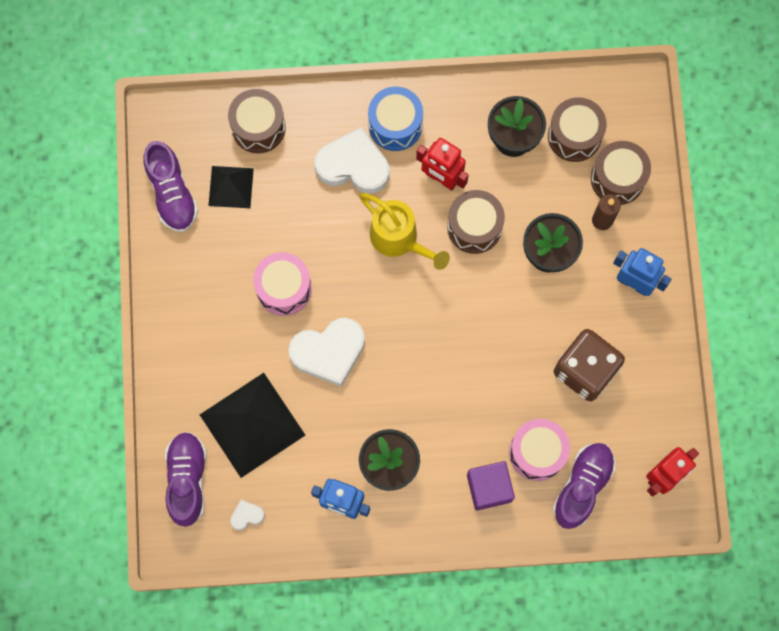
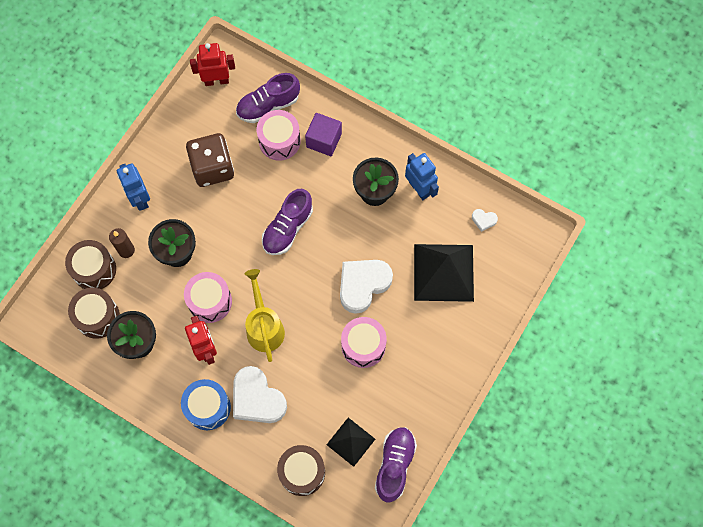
camera: 145 degrees left, 5 degrees down
purple shoe [165,432,206,527] -> purple shoe moved to [262,188,313,255]
white heart [288,318,365,387] -> white heart turned 60 degrees counterclockwise [340,260,393,314]
brown drum [447,190,505,254] -> pink drum [184,272,232,323]

